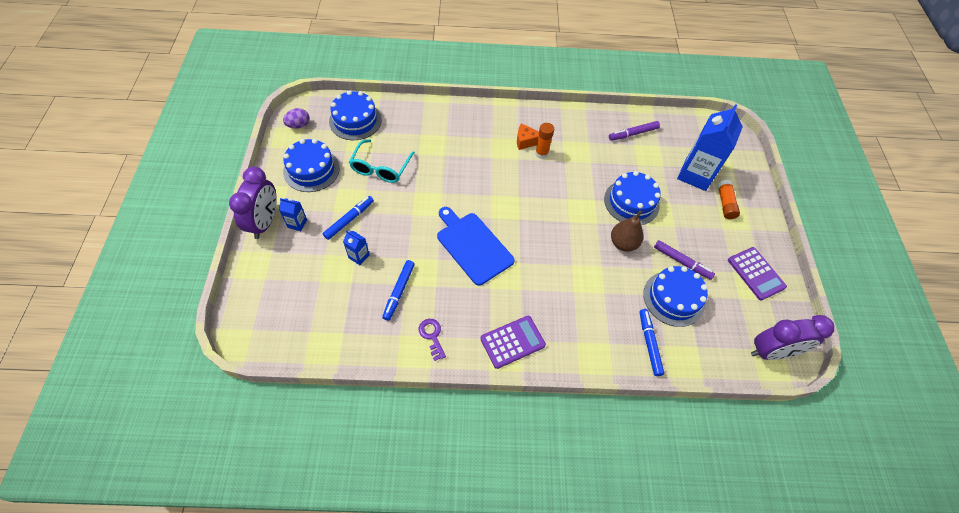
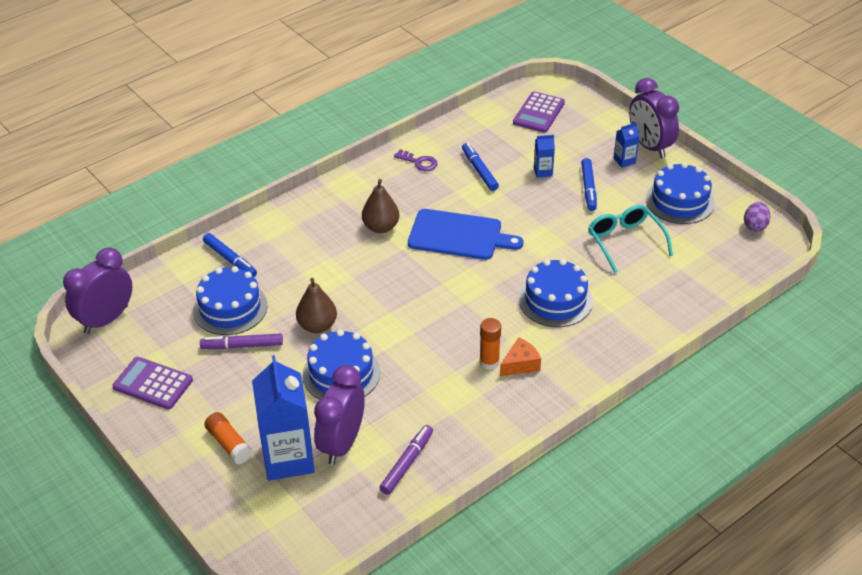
camera: 145 degrees right, 15 degrees down
blue cake [329,90,381,140] -> blue cake moved to [519,259,593,327]
purple calculator [481,316,546,369] -> purple calculator moved to [513,92,565,133]
none -> purple clock [314,365,365,465]
none -> brown pear [362,179,399,233]

